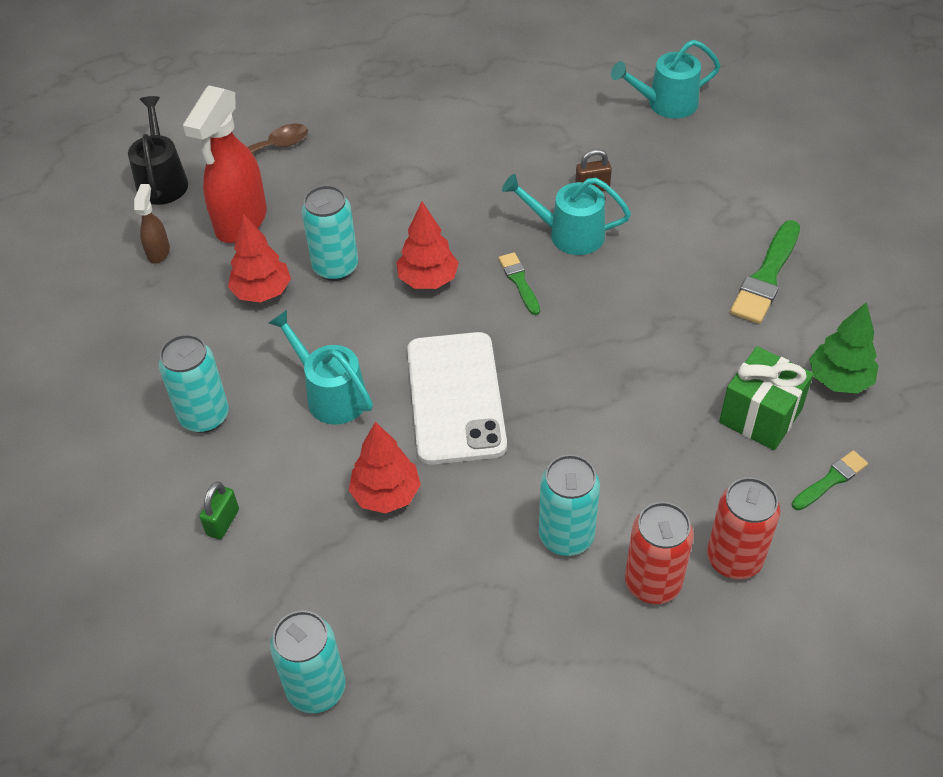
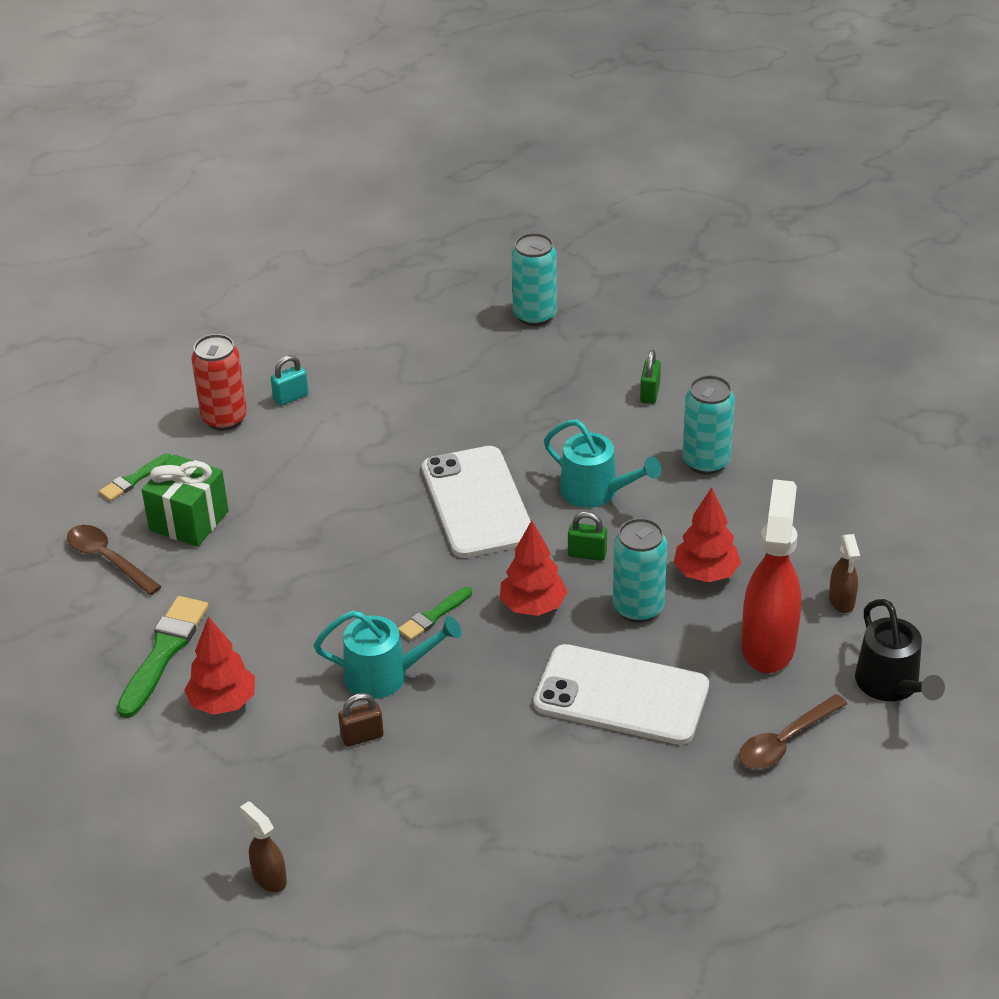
camera: 170 degrees right, 10 degrees down
red tree [348,422,421,513] -> red tree moved to [184,616,255,715]
green brush [499,252,540,315] -> green brush turned 75 degrees clockwise [398,587,472,641]
turquoise can [539,454,600,556] -> none
turquoise watering can [611,40,721,119] -> brown spray bottle [240,801,287,892]
red can [625,502,694,604] -> turquoise padlock [271,355,309,406]
green tree [809,302,878,394] -> brown spoon [67,525,162,595]
none -> white phone [533,644,709,745]
none -> green padlock [568,512,607,561]

